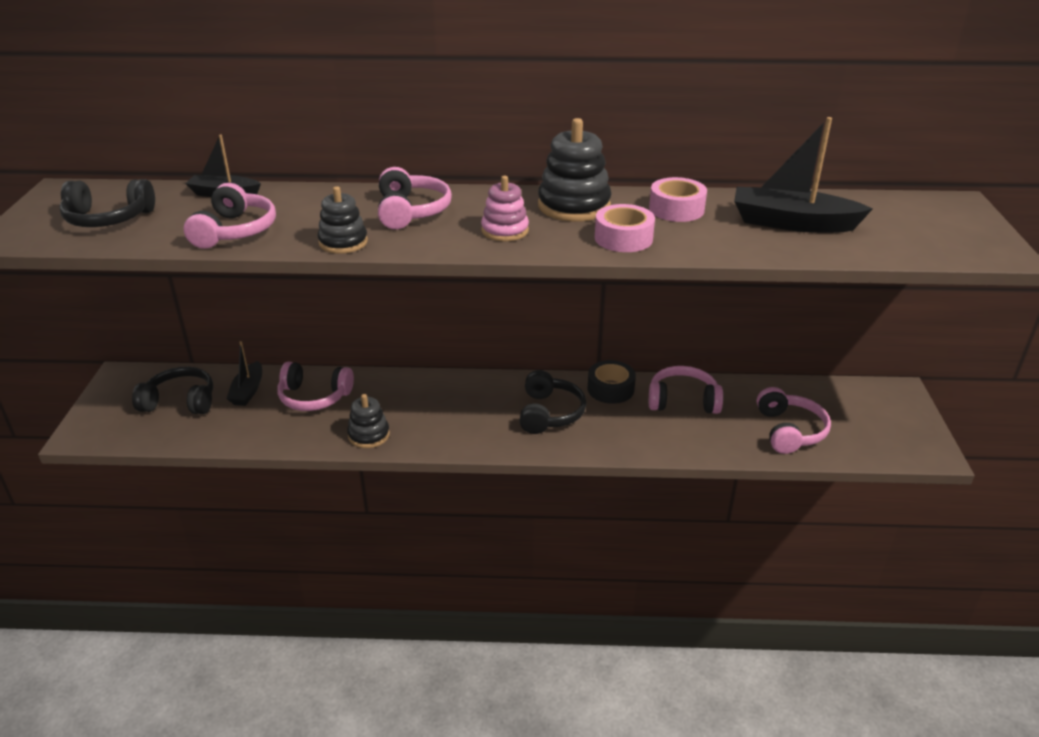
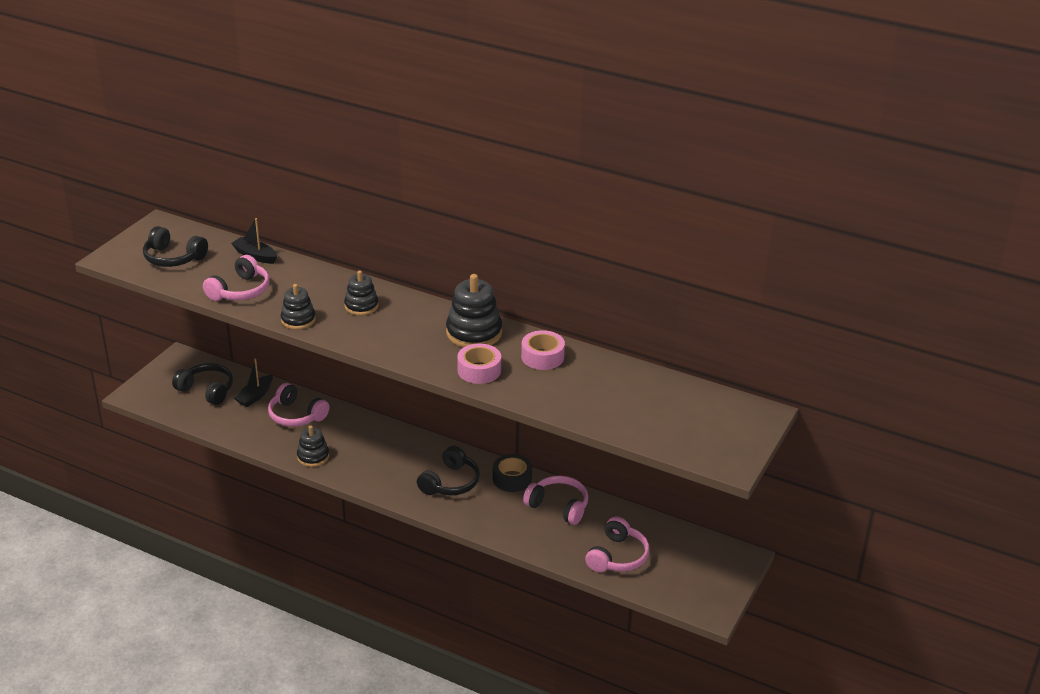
camera: 25 degrees right, 0 degrees up
pink headphones [378,167,452,229] -> black stacking toy [344,270,379,316]
pink stacking toy [481,176,529,241] -> none
black boat [734,117,873,233] -> none

